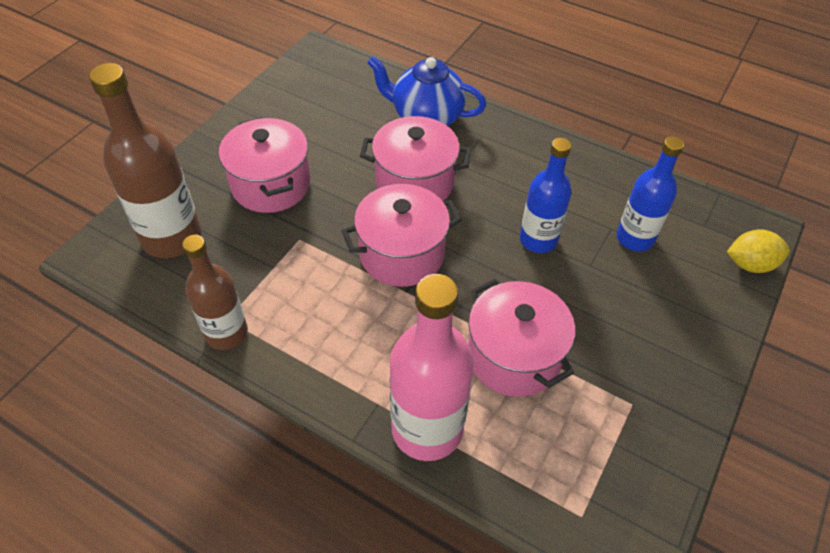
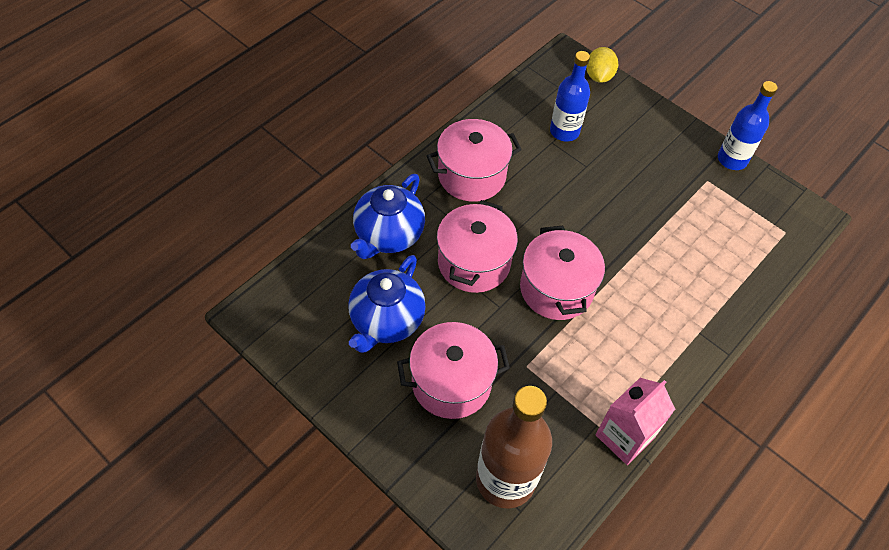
camera: 80 degrees left, 5 degrees up
brown bottle [182,235,248,350] -> pink carton [595,378,675,465]
pink bottle [390,274,474,461] -> none
pink pot [468,278,575,397] -> pink pot moved to [427,119,522,202]
blue bottle [520,138,572,253] -> blue bottle moved to [718,81,778,170]
none -> blue teapot [348,255,426,353]

